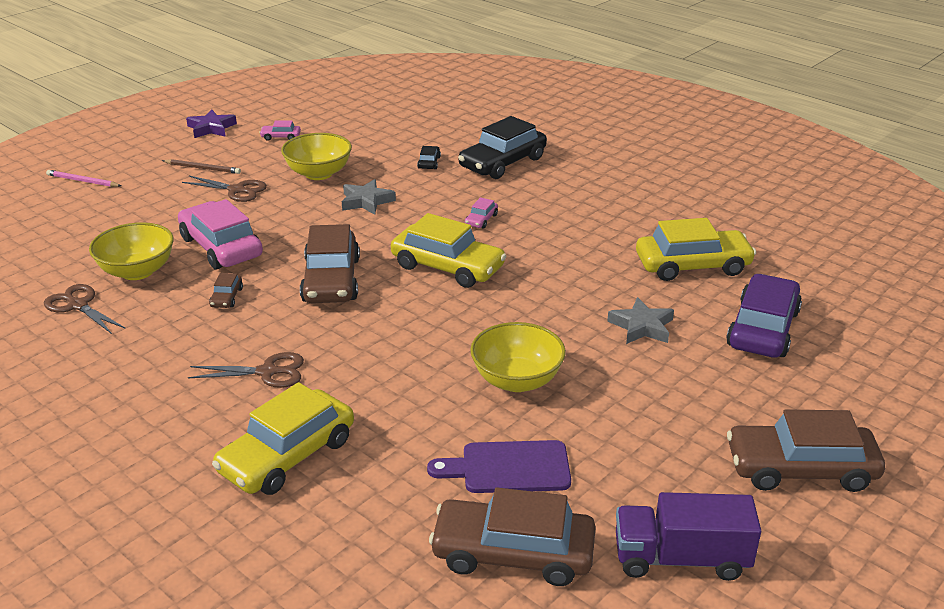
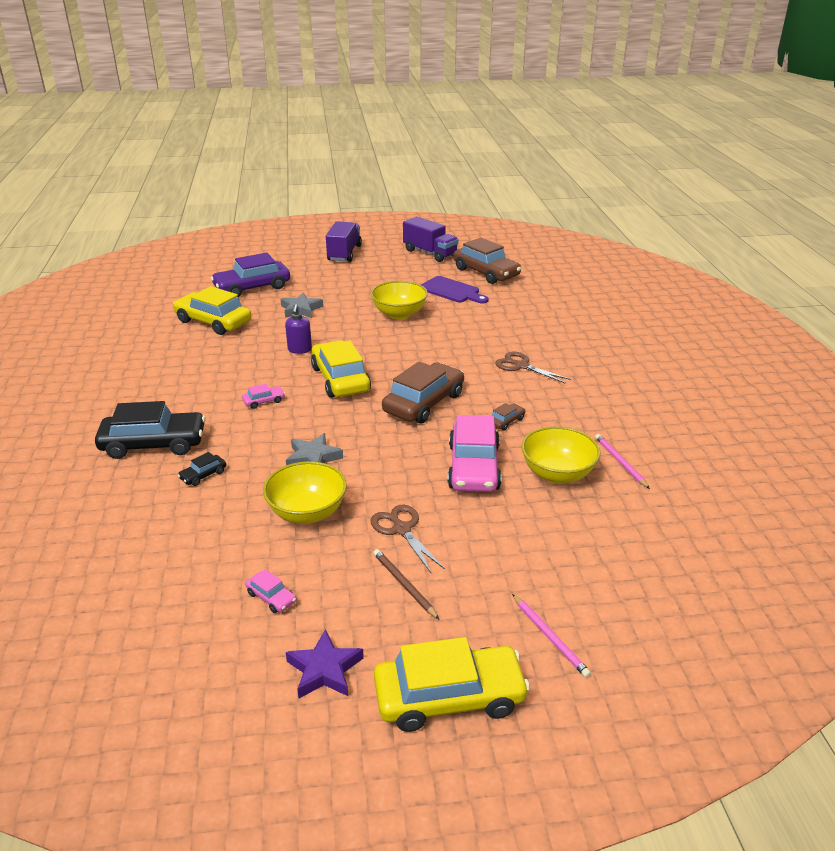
camera: 140 degrees left, 0 degrees up
brown scissors [44,284,125,334] -> pink pencil [595,434,650,489]
yellow car [212,382,354,495] -> yellow car moved to [374,637,530,732]
brown car [727,409,885,492] -> purple truck [326,221,362,262]
none -> purple soap dispenser [285,304,312,354]

